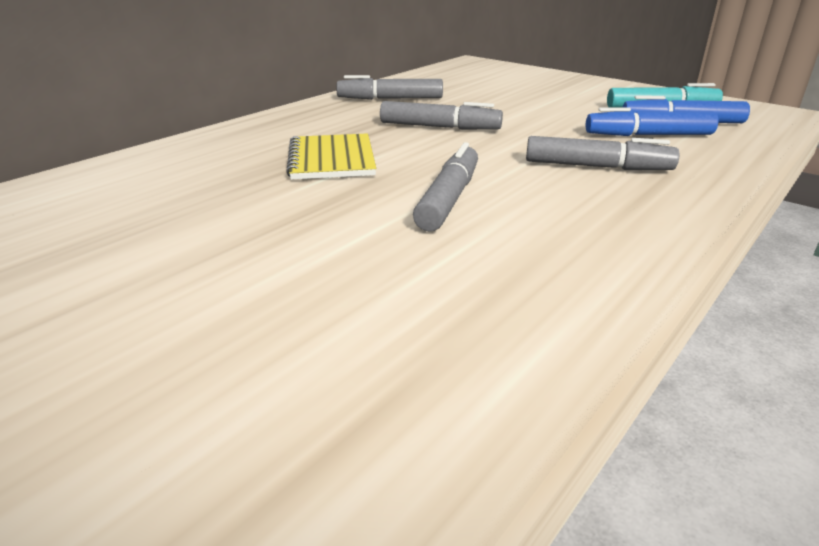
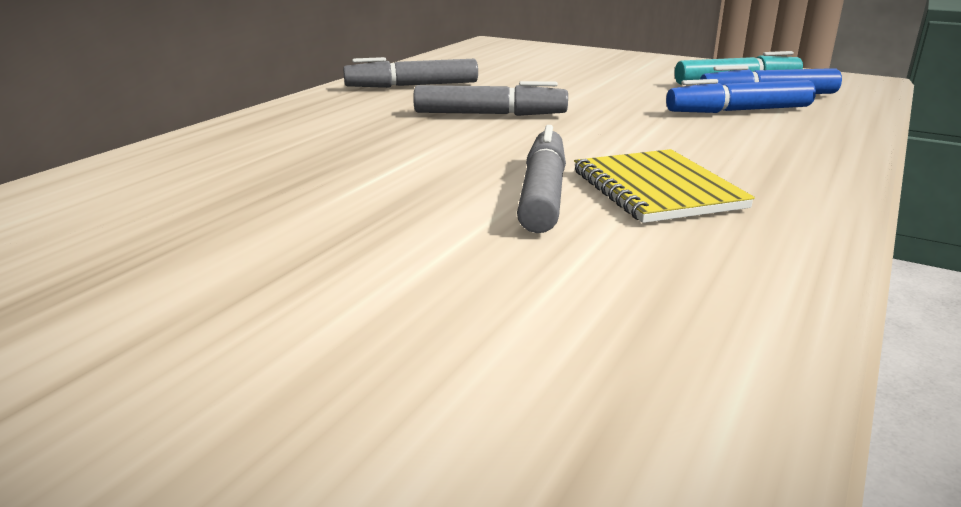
camera: 10 degrees left, 5 degrees down
yellow notebook [286,133,376,180] -> yellow notebook moved to [574,149,755,223]
grey marker [526,136,679,170] -> none

